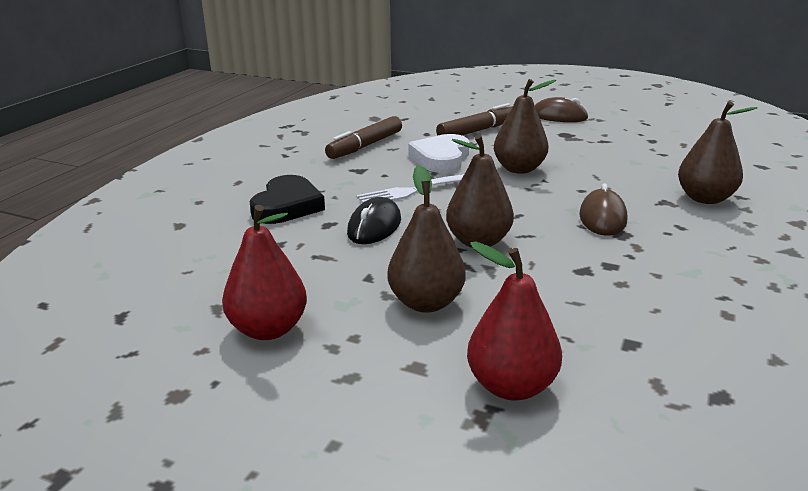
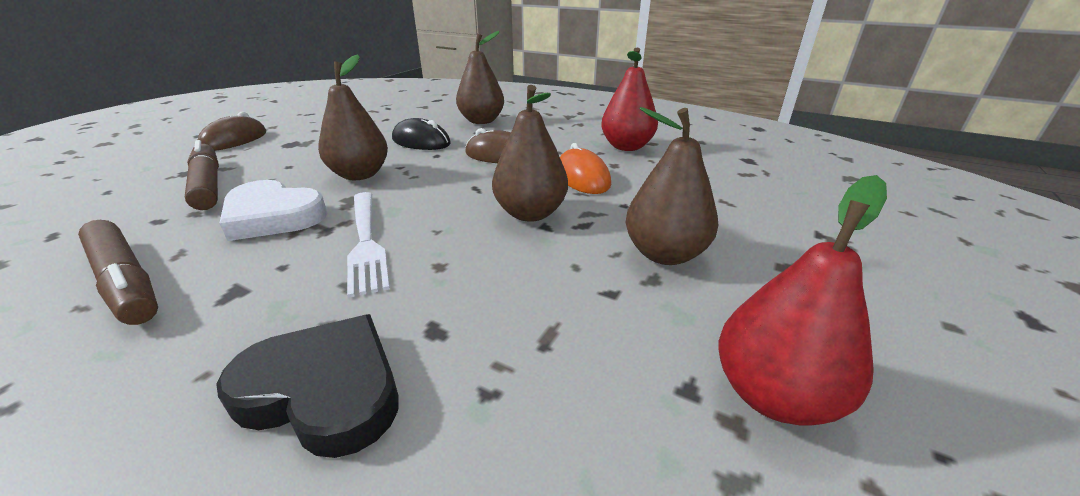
camera: 85 degrees left, 5 degrees up
black mouse [347,197,401,244] -> black mouse moved to [392,118,451,150]
red pear [467,241,562,400] -> red pear moved to [601,48,658,151]
none -> orange mouse [560,143,611,194]

